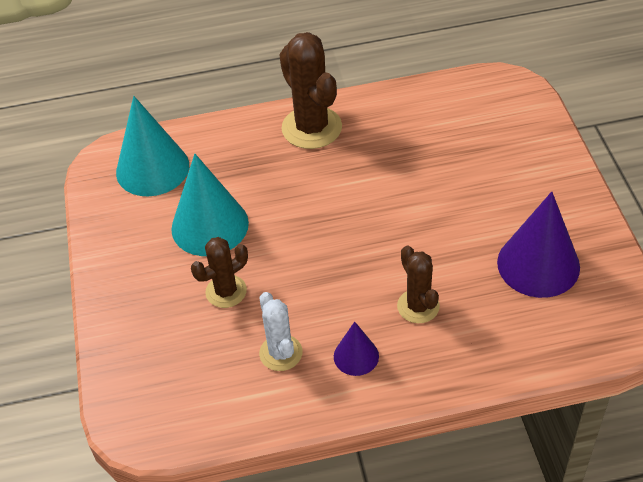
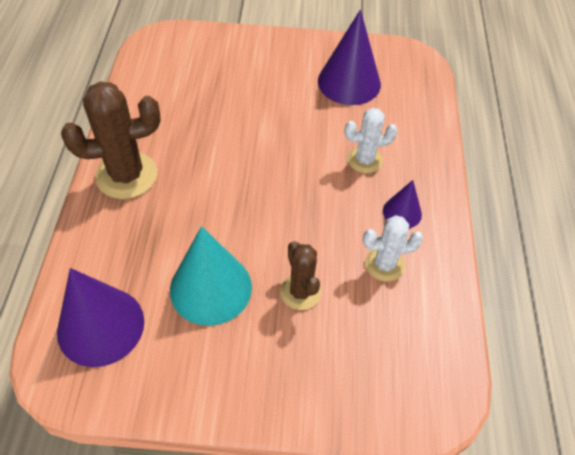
camera: 80 degrees left, 5 degrees up
turquoise cone [116,96,189,196] -> purple cone [57,268,144,367]
brown cactus [397,246,440,323] -> white cactus [345,108,398,173]

